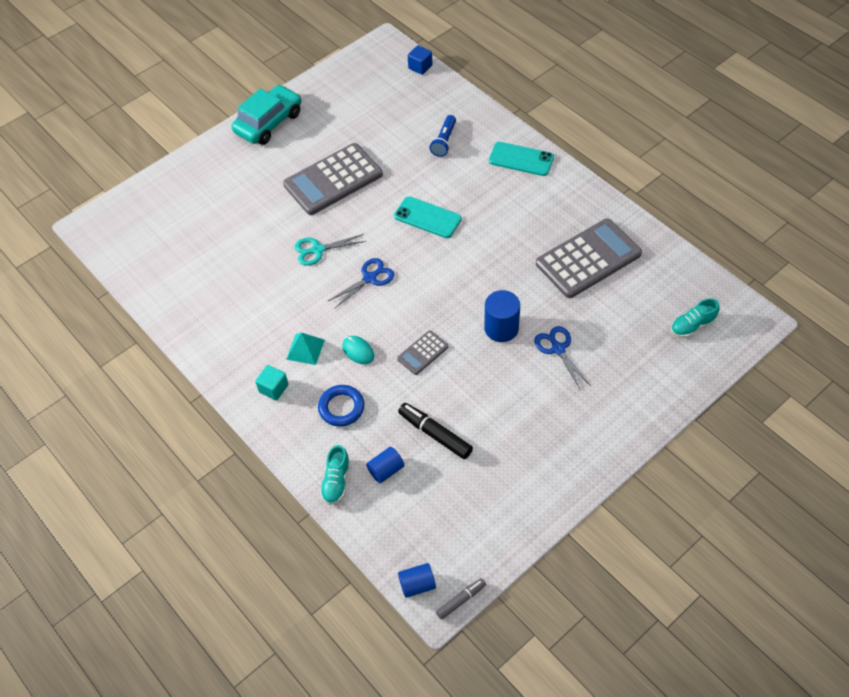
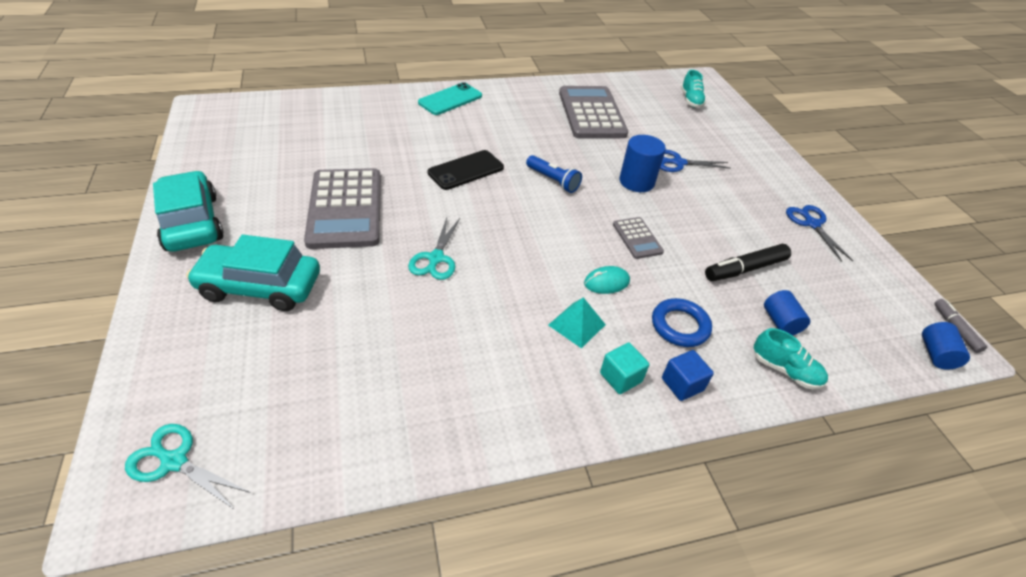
camera: 70 degrees left, 10 degrees down
blue scissors [327,258,394,309] -> blue scissors moved to [786,205,853,262]
turquoise phone [394,196,462,238] -> black phone [428,150,504,190]
blue cube [408,45,432,75] -> blue cube moved to [662,350,714,401]
blue flashlight [429,115,456,157] -> blue flashlight moved to [526,155,582,193]
none -> turquoise scissors [125,424,251,510]
none -> turquoise car [186,235,320,311]

